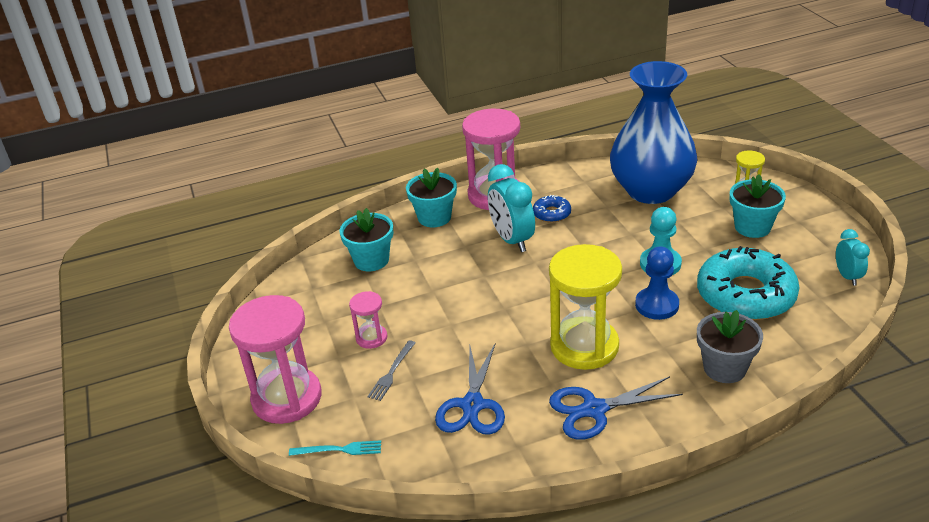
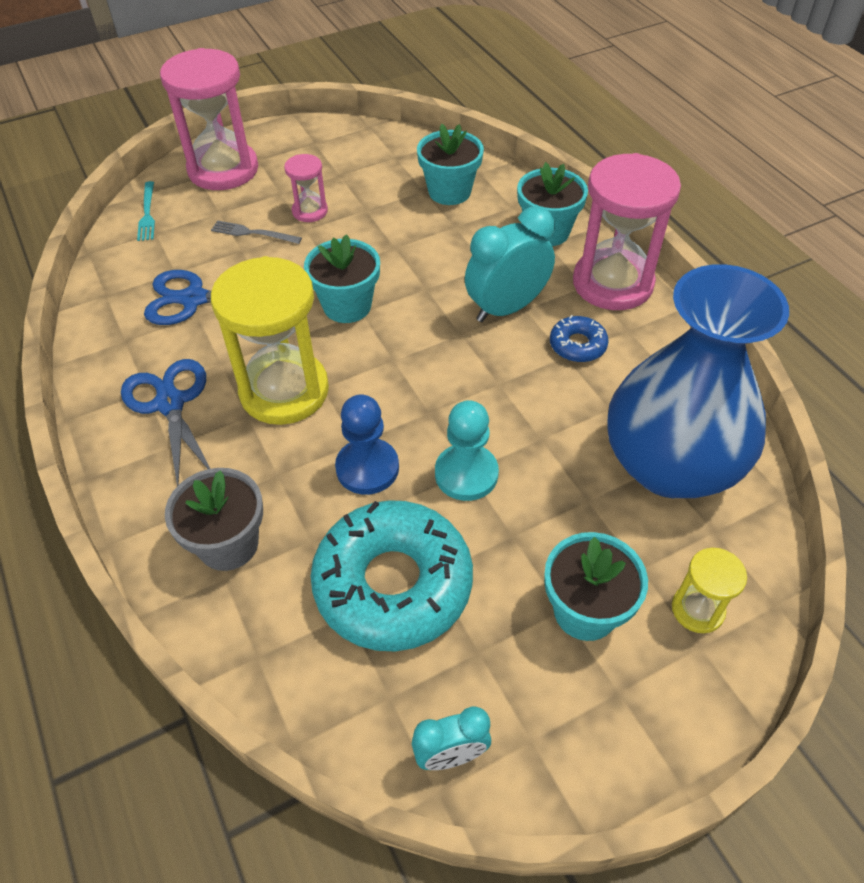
camera: 80 degrees right, 15 degrees up
none -> turquoise flower pot [304,234,380,323]

